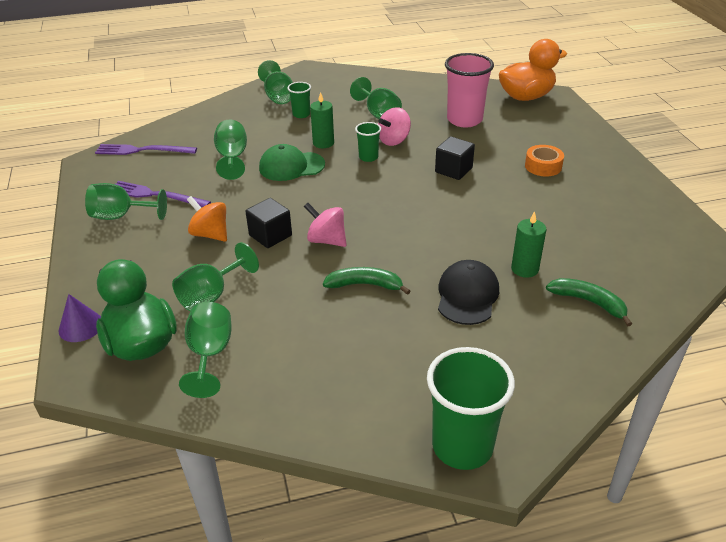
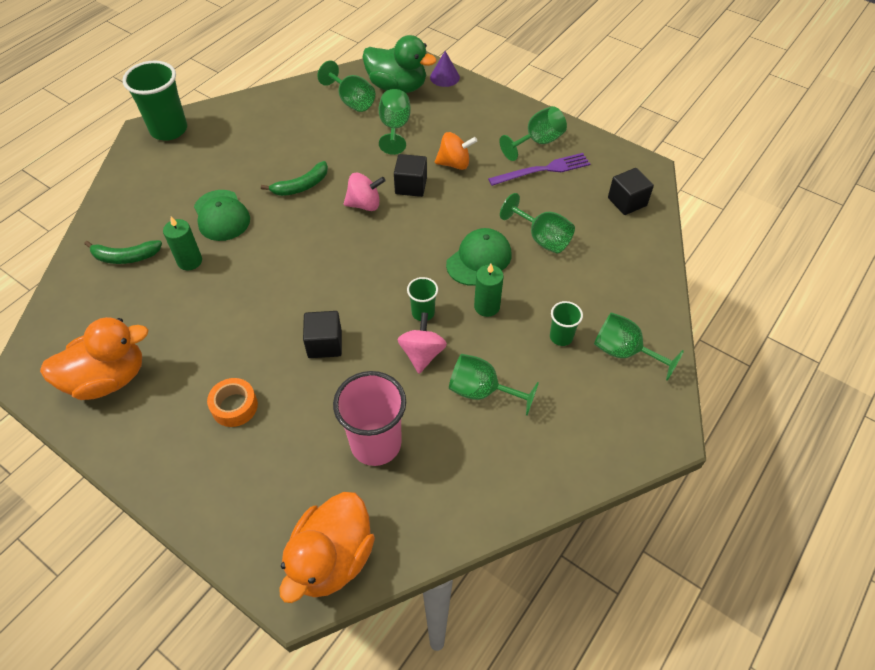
camera: 140 degrees right, 15 degrees up
purple fork [95,144,197,155] -> black cube [608,168,654,215]
black cap [438,260,499,325] -> green cap [194,190,250,241]
none -> orange duck [40,317,148,400]

